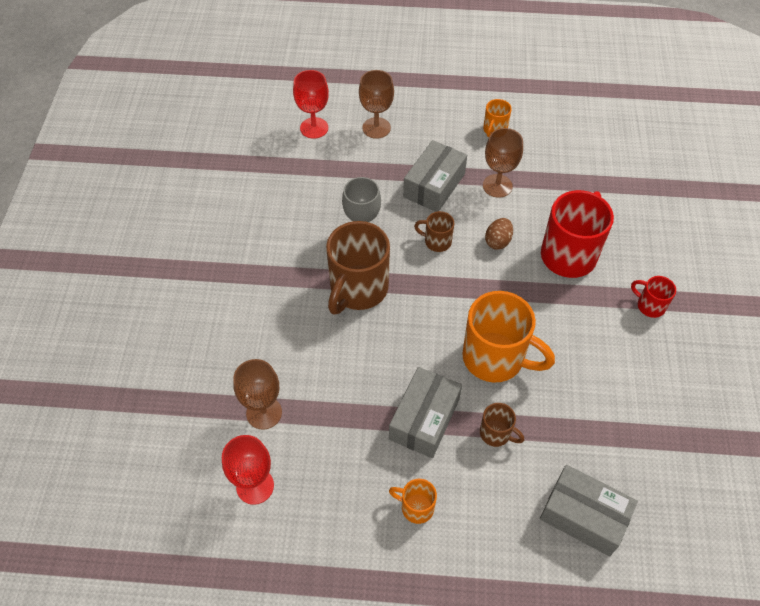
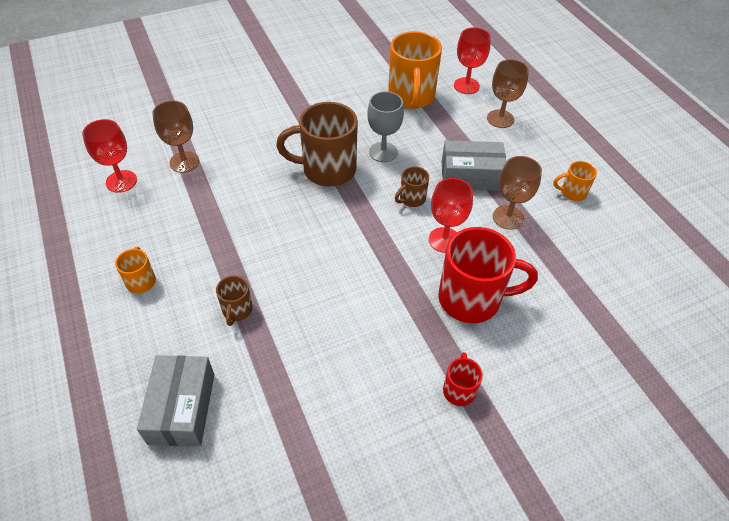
camera: 60 degrees right, 5 degrees down
grey box [389,367,462,458] -> none
brown mug [414,211,454,252] -> brown mug turned 120 degrees counterclockwise [395,166,429,207]
orange mug [462,291,555,383] -> orange mug moved to [388,31,442,109]
brown egg [485,218,513,250] -> red goblet [429,178,473,253]

